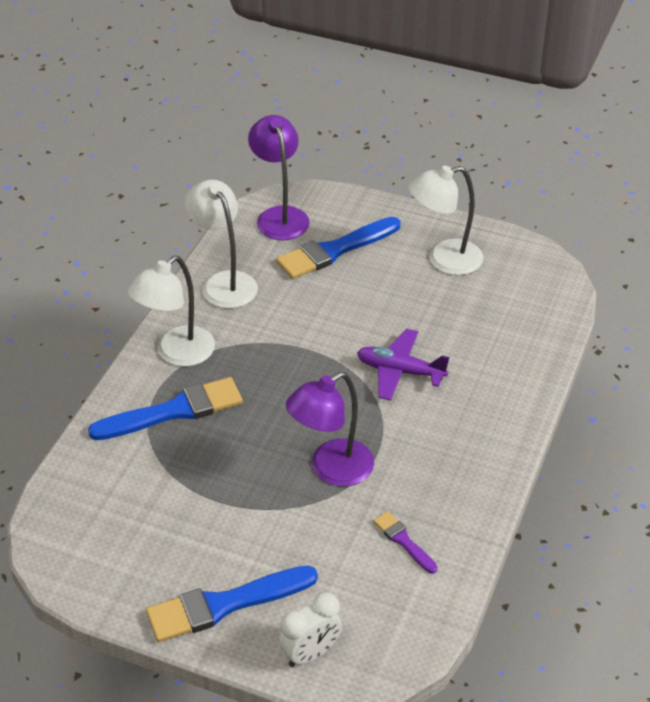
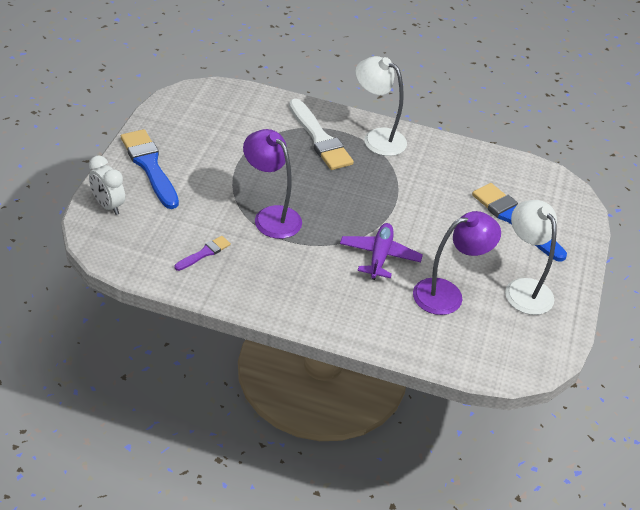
camera: 80 degrees right, 0 degrees up
blue brush [88,377,243,440] -> white brush [289,99,354,170]
white lamp [185,180,258,309] -> none
purple lamp [248,115,310,240] -> purple lamp moved to [413,211,501,315]

